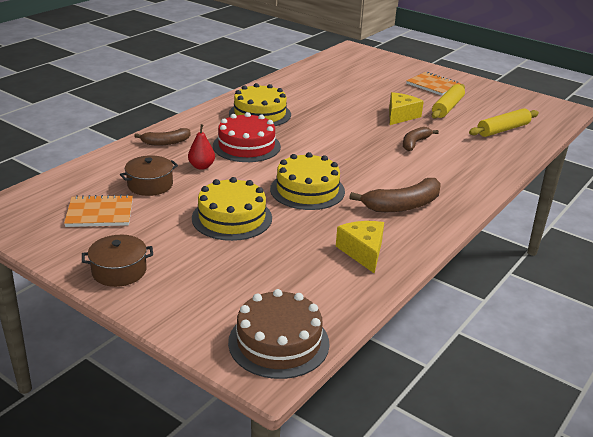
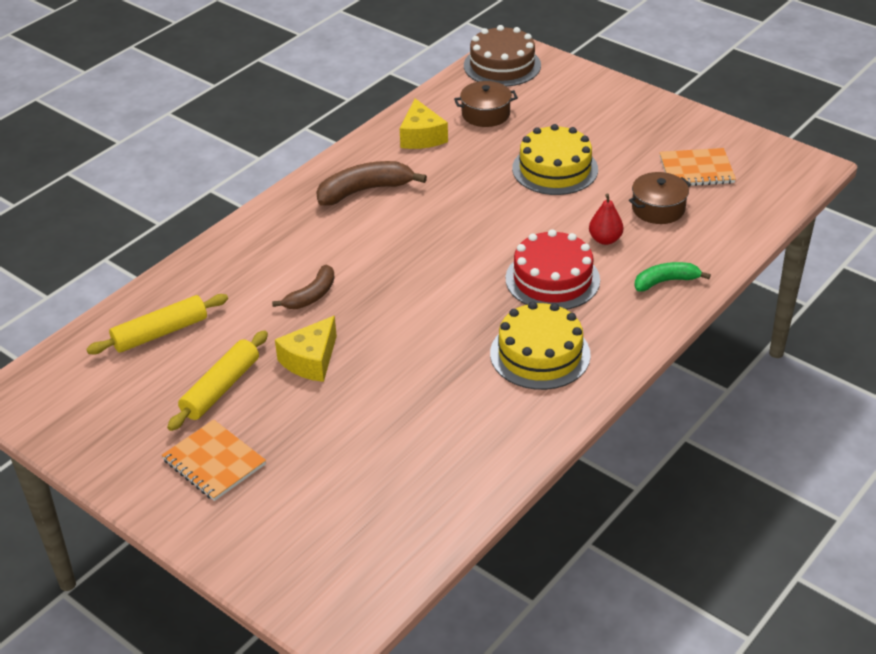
camera: 175 degrees left, 10 degrees up
brown pot [82,235,153,287] -> brown pot moved to [454,81,518,127]
brown banana [134,128,191,146] -> green banana [634,262,711,291]
yellow cake [270,152,345,210] -> none

